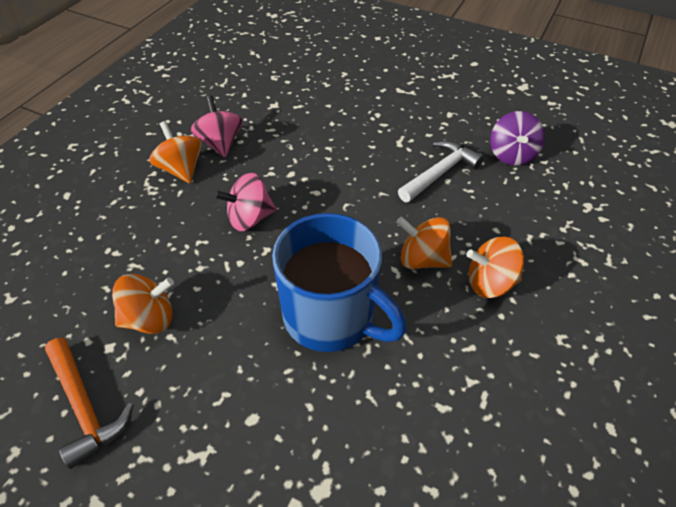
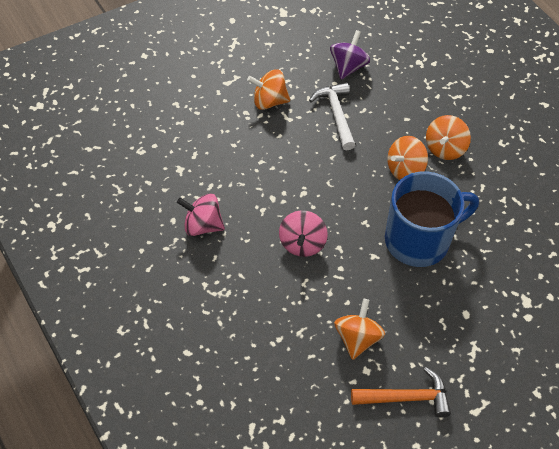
camera: 60 degrees left, 5 degrees up
orange spinning top [149,121,202,183] -> orange spinning top moved to [247,69,290,110]
purple spinning top [490,111,545,166] -> purple spinning top turned 105 degrees counterclockwise [330,30,370,80]

